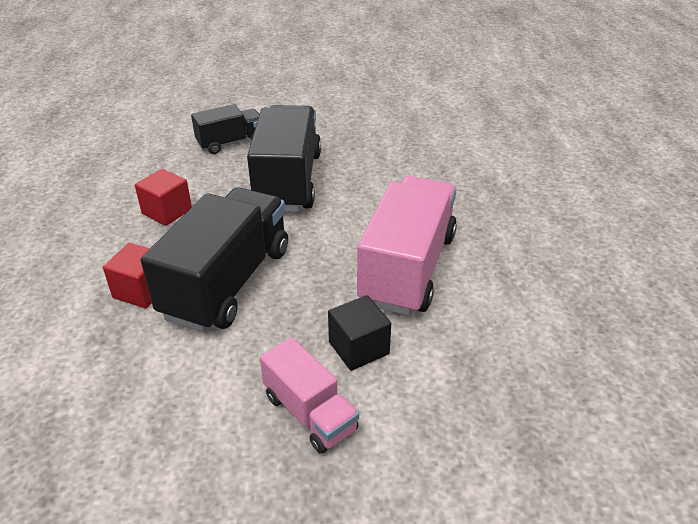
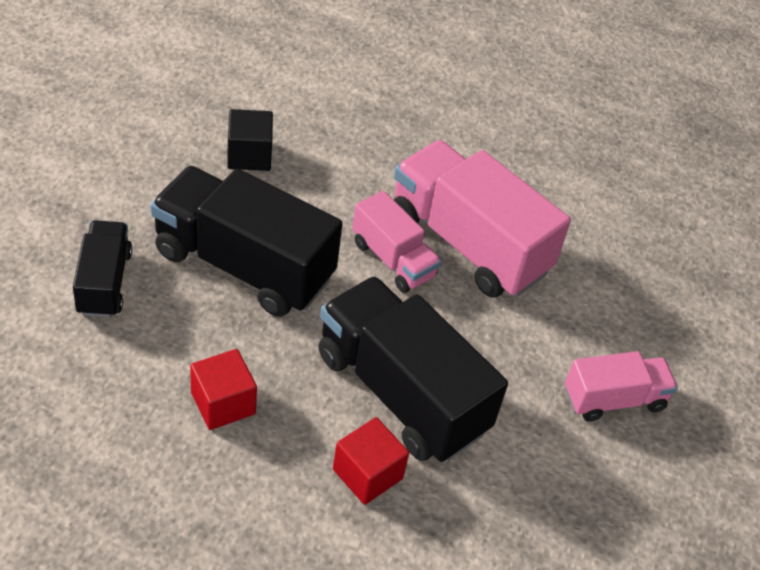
camera: 70 degrees left, 10 degrees up
black cube [328,295,391,371] -> black cube moved to [227,109,273,171]
none -> pink truck [352,191,441,293]

